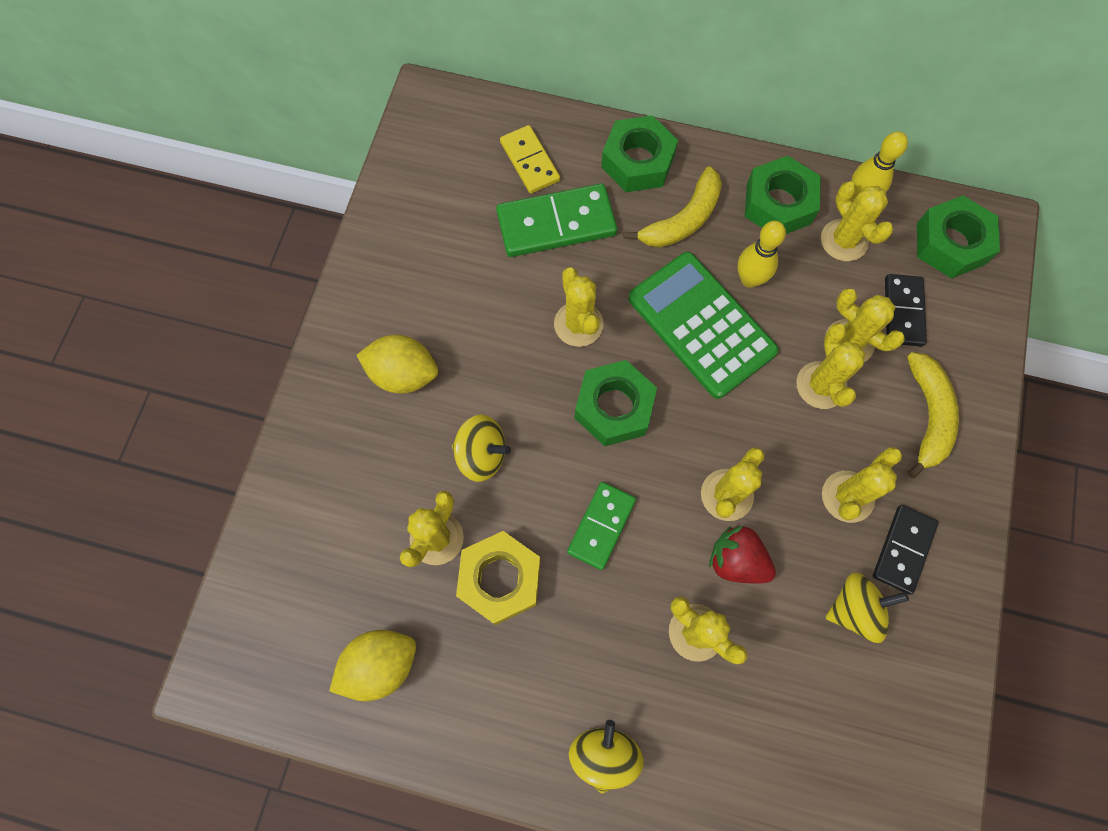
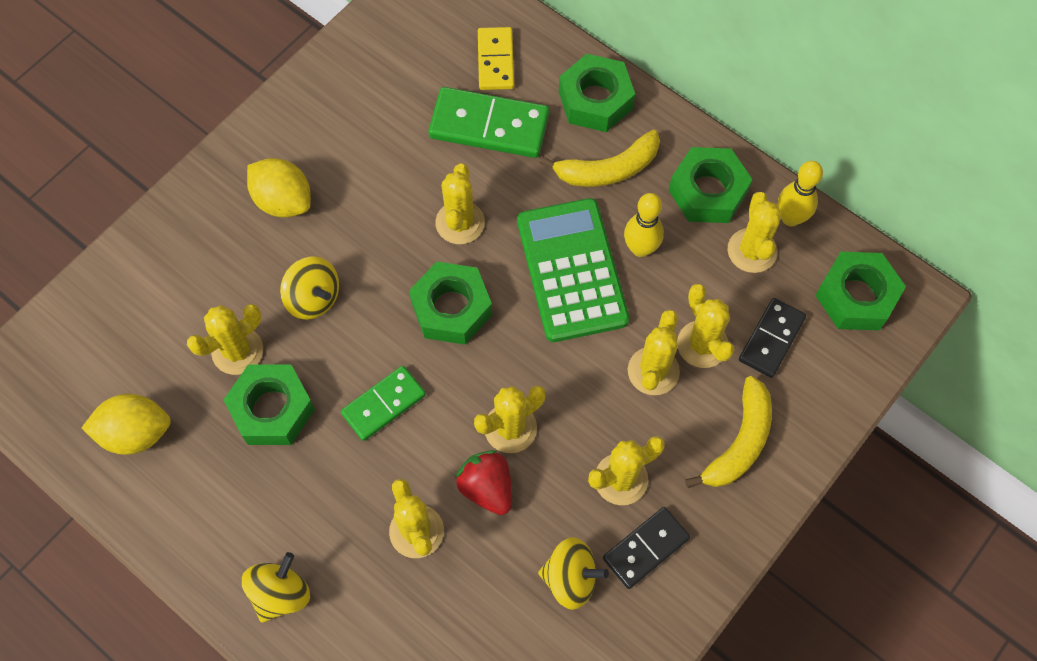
camera: 25 degrees right, 5 degrees down
yellow nut [456,531,540,625] -> green nut [223,364,315,445]

